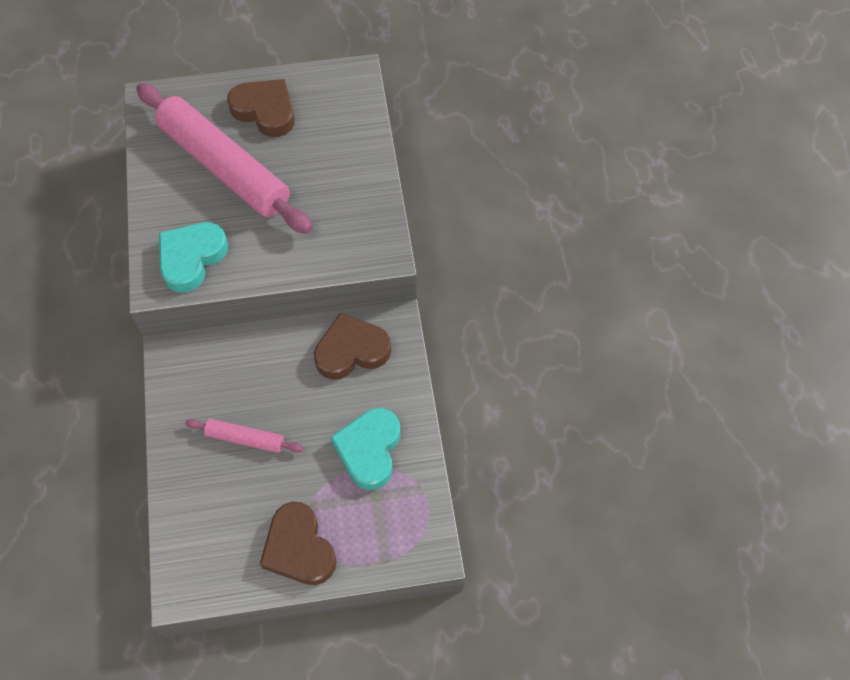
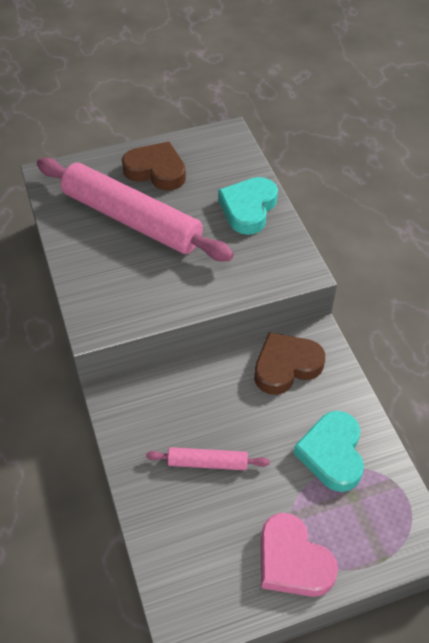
camera: 10 degrees left, 10 degrees down
turquoise heart [159,222,228,293] -> turquoise heart moved to [218,177,278,235]
brown heart [260,502,337,585] -> pink heart [261,513,338,597]

